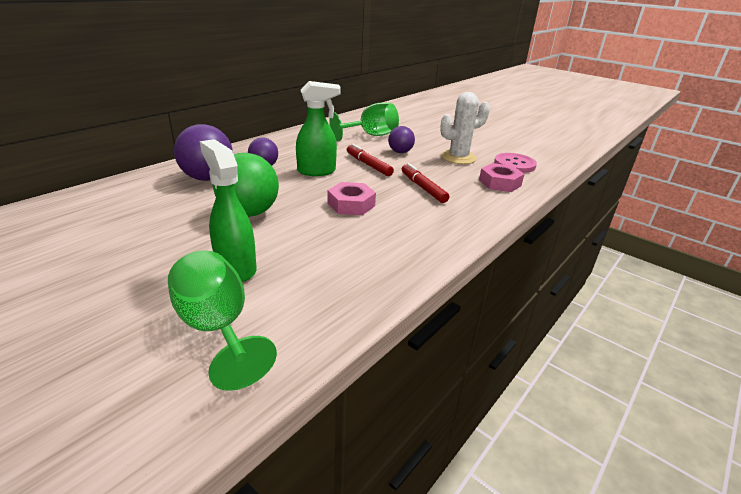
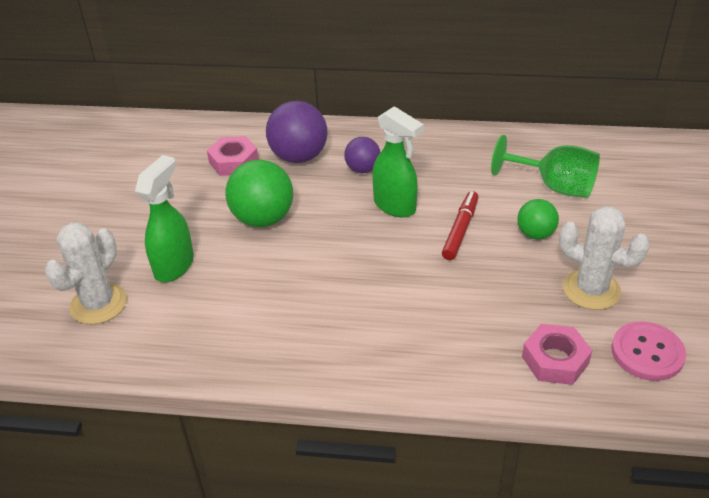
camera: 60 degrees right, 10 degrees up
green goblet [168,250,277,391] -> white cactus [45,222,127,324]
pink nut [328,182,376,215] -> pink nut moved to [207,136,259,176]
purple ball [388,126,415,153] -> green ball [517,199,559,240]
red marker [402,163,449,203] -> none

